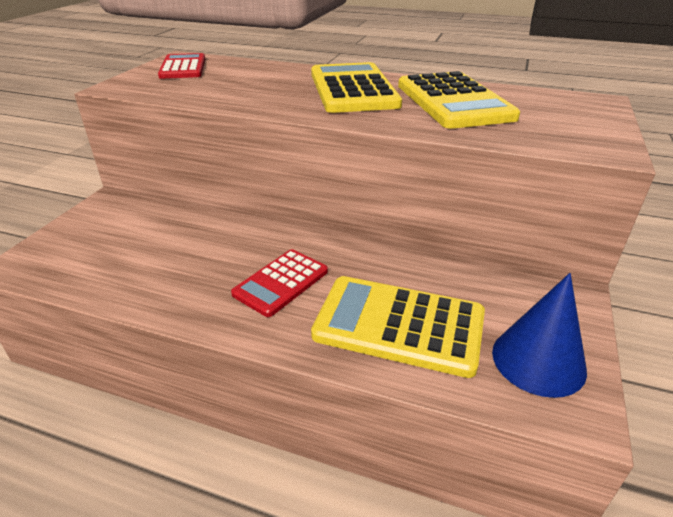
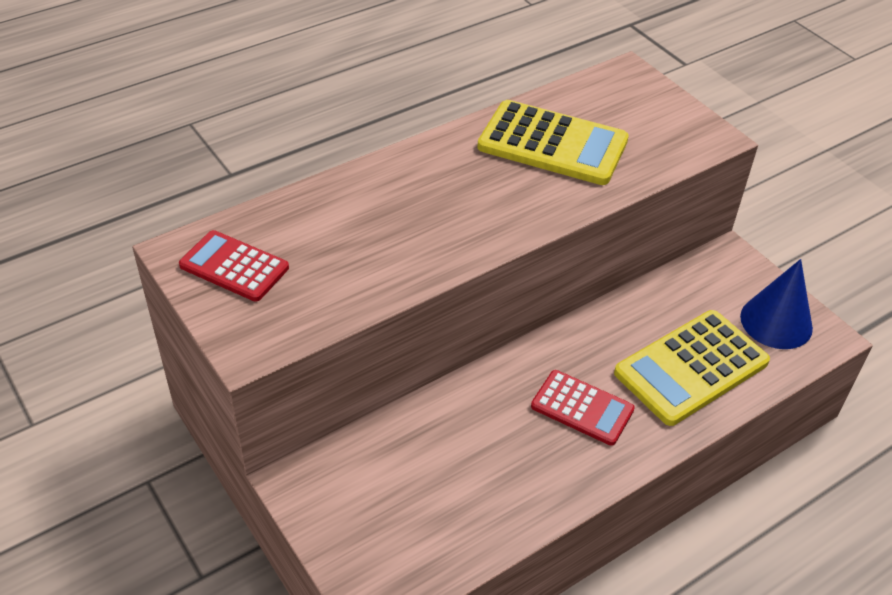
camera: 55 degrees left, 10 degrees up
red calculator [231,249,328,317] -> red calculator turned 45 degrees counterclockwise [531,370,635,446]
yellow calculator [311,62,402,113] -> none

